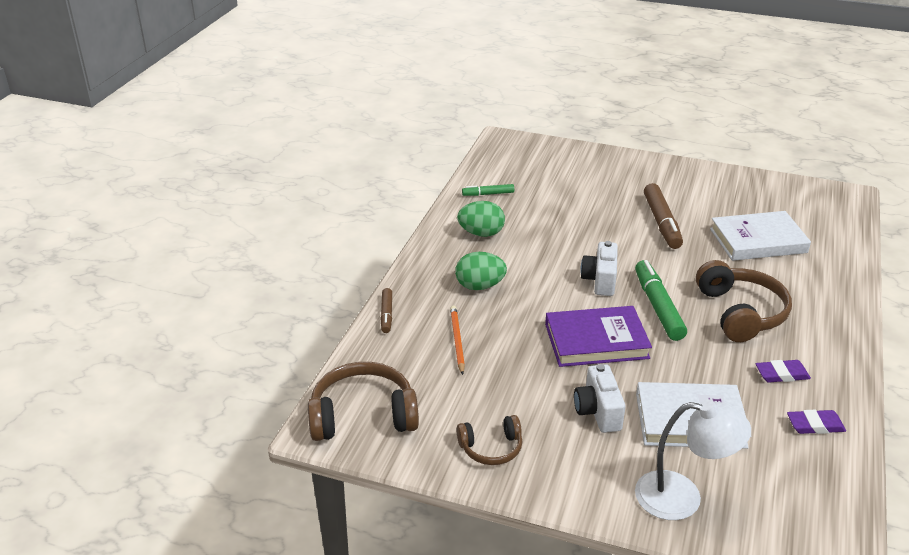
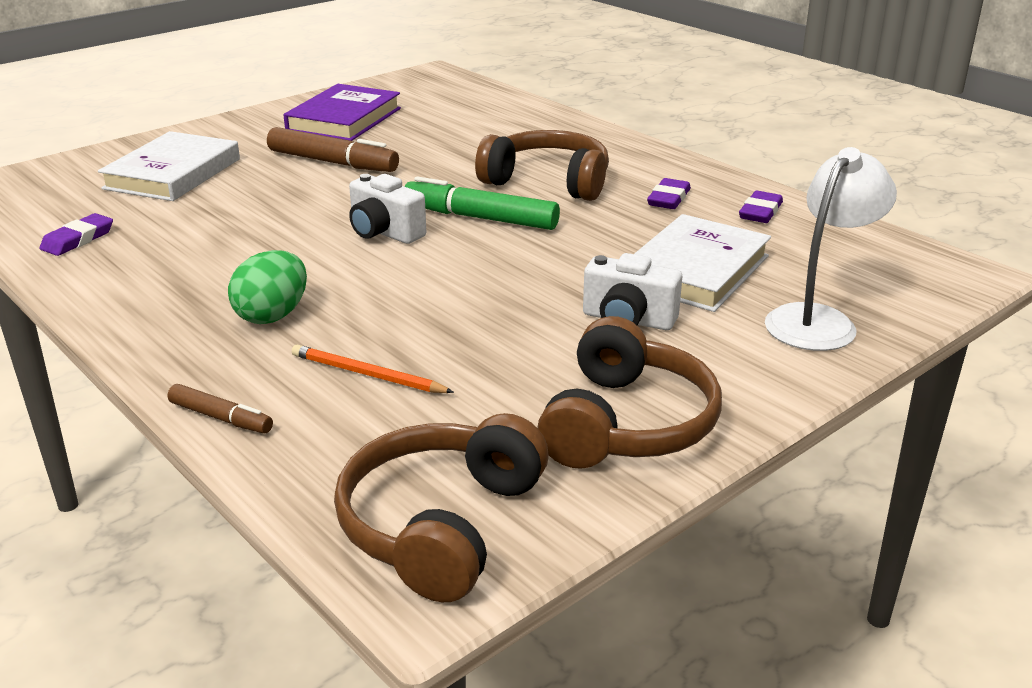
camera: 60 degrees left, 5 degrees down
green egg [457,201,505,237] -> none
brown headphones [457,415,522,465] -> brown headphones [537,316,722,469], size x1.74
green marker [462,184,514,196] -> purple eraser [39,213,113,256]
purple book [545,306,652,367] -> purple book moved to [283,84,401,141]
white book [710,211,811,261] -> white book moved to [98,131,240,201]

